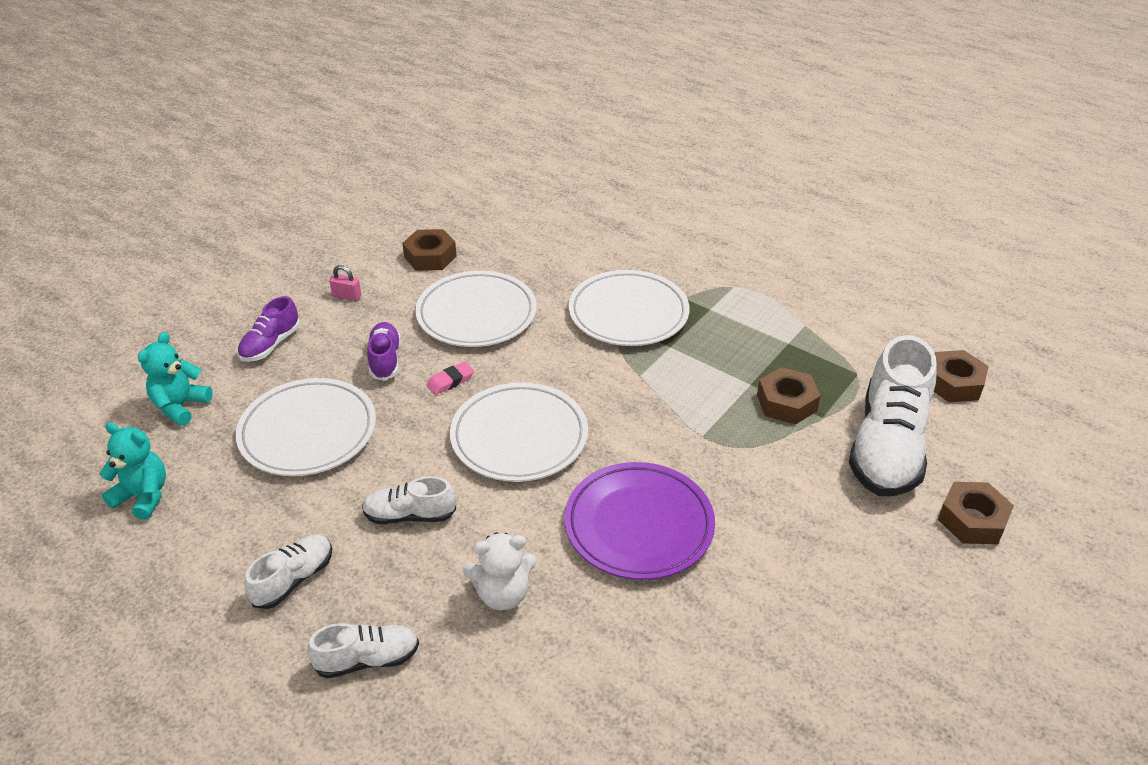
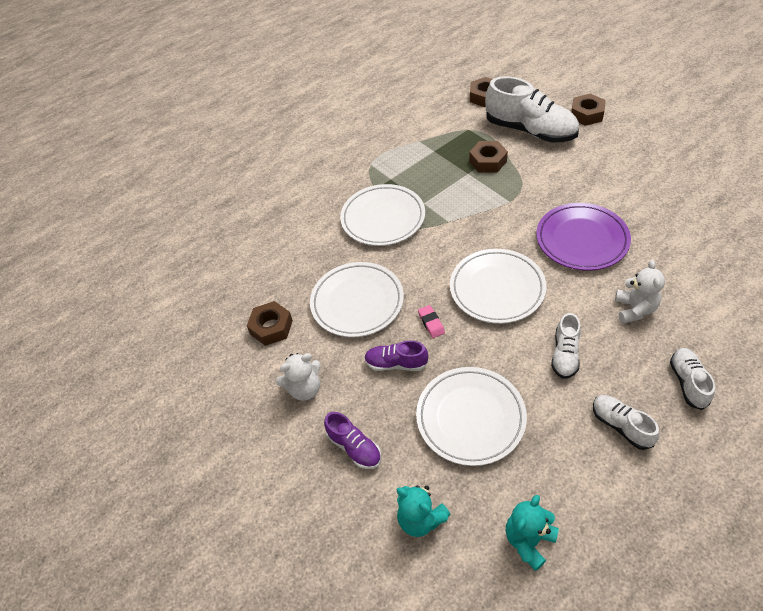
camera: 70 degrees left, 10 degrees up
pink padlock [329,265,361,301] -> white teddy bear [276,353,321,401]

